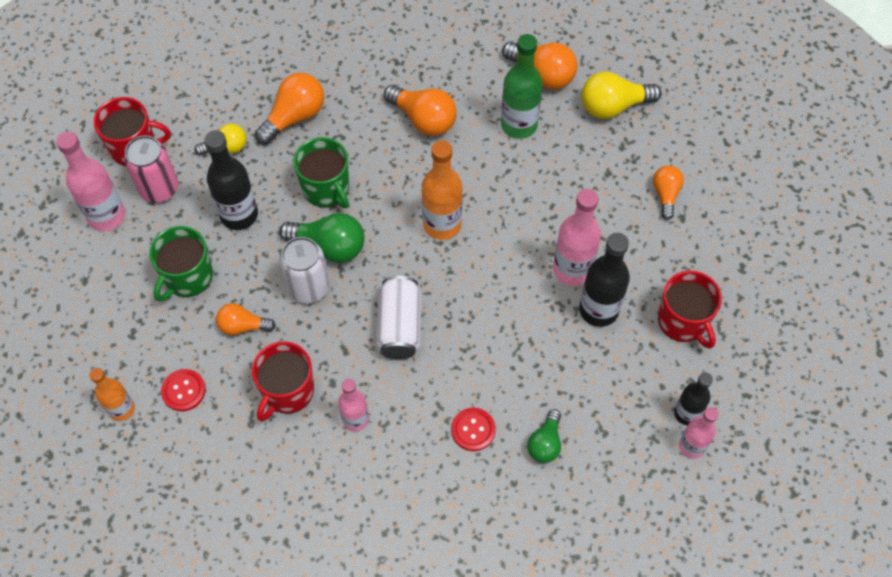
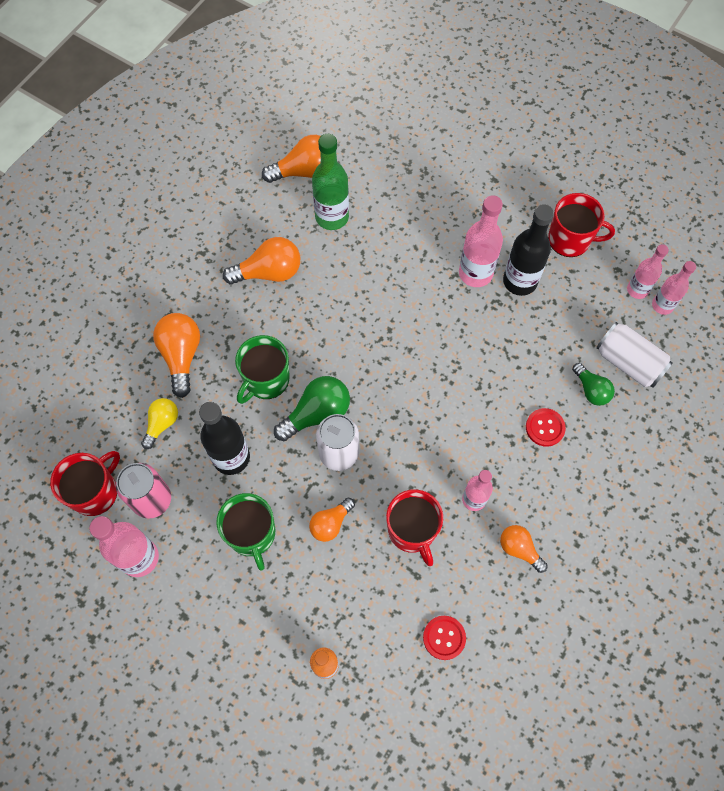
camera: 50 degrees left, 5 degrees up
red button [161,369,206,411] -> red button moved to [423,616,466,660]
green mug [294,137,349,208] -> green mug turned 120 degrees clockwise [235,335,290,404]
white can [376,276,421,359] -> white can moved to [596,322,673,388]
orange bottle [422,140,463,240] -> none
yellow light bulb [582,72,661,119] -> none
orange light bulb [653,165,684,220] -> orange light bulb moved to [500,525,548,573]
black bottle [674,373,713,425] -> pink bottle [627,244,669,299]

